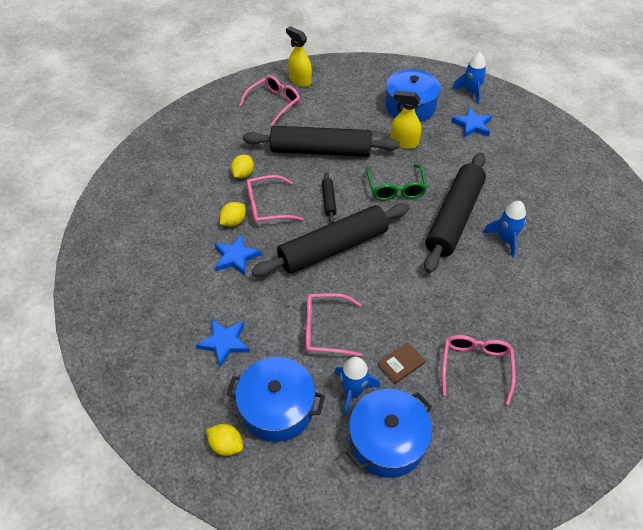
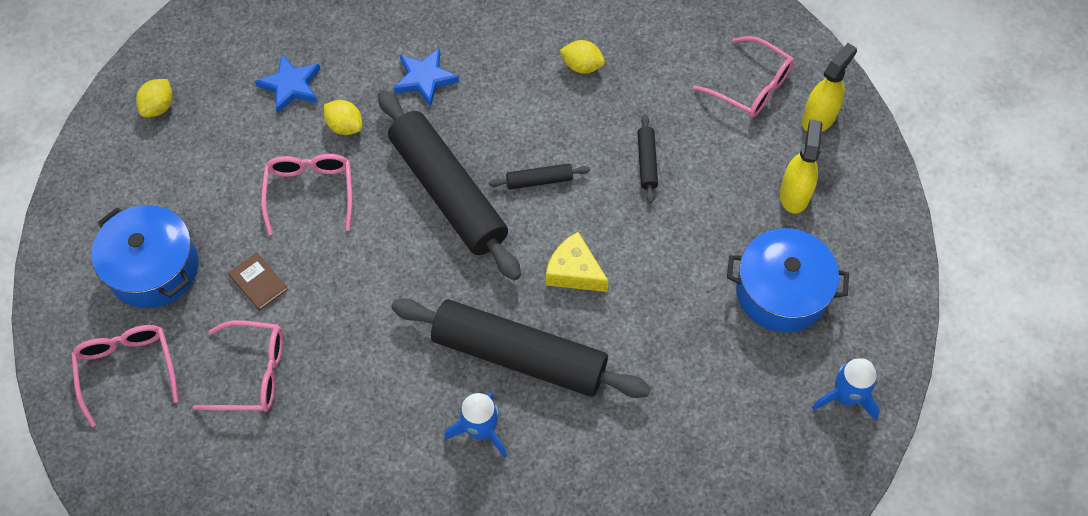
camera: 85 degrees right, 10 degrees up
yellow lemon [220,202,246,227] -> yellow lemon moved to [324,100,362,135]
blue pot [227,357,325,442] -> none
black rolling pin [243,126,400,157] -> black rolling pin [638,114,658,203], size x0.40
pink glasses [246,175,303,224] -> pink glasses moved to [71,325,179,427]
blue rocket [334,357,380,416] -> none
green glasses [366,164,427,201] -> yellow cheese [546,232,609,292]
yellow spray bottle [390,91,421,149] -> yellow spray bottle moved to [780,119,822,213]
blue star [451,107,492,137] -> none

